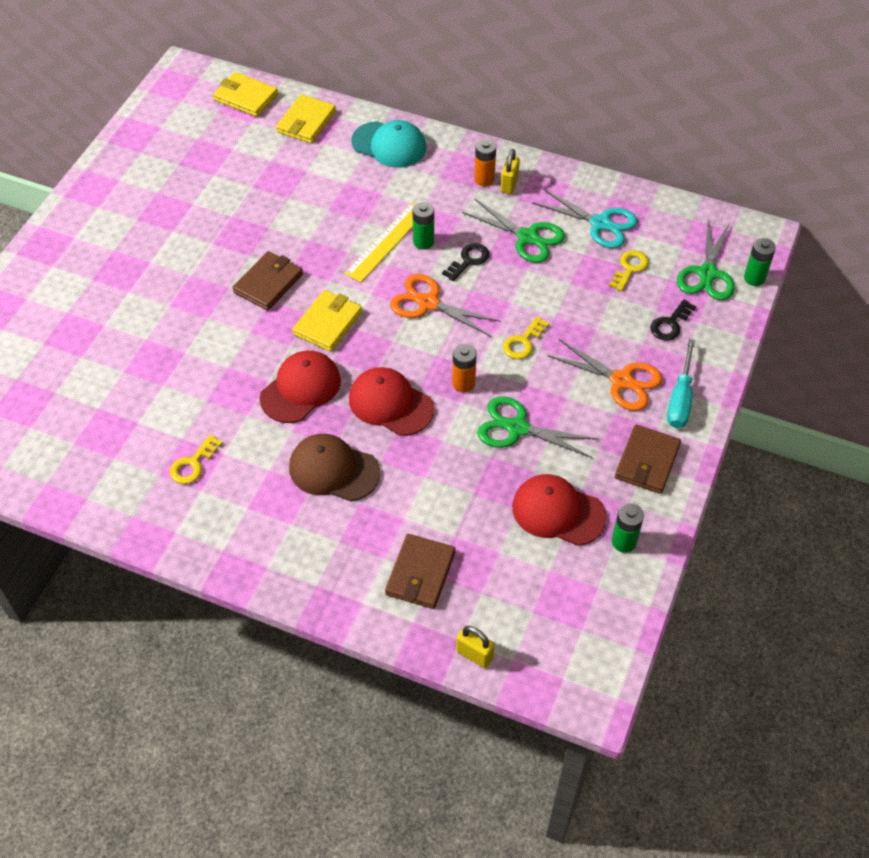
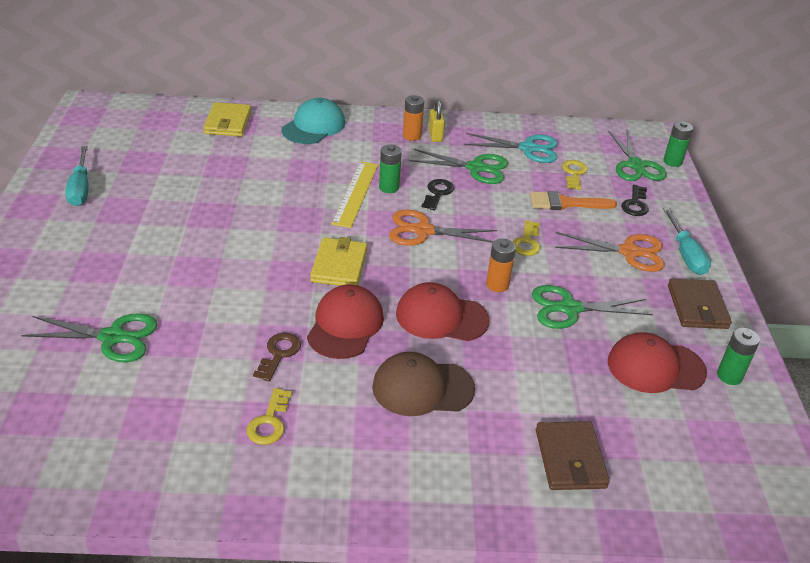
camera: 25 degrees left, 15 degrees down
yellow wallet [213,72,278,117] -> none
brown wallet [232,251,303,311] -> none
turquoise cap [351,120,426,168] -> turquoise cap turned 60 degrees counterclockwise [282,98,345,144]
yellow padlock [456,626,495,668] -> none
none -> green scissors [21,313,158,362]
none -> turquoise screwdriver [65,146,89,206]
none -> brown key [253,333,301,381]
none -> orange brush [530,191,617,210]

